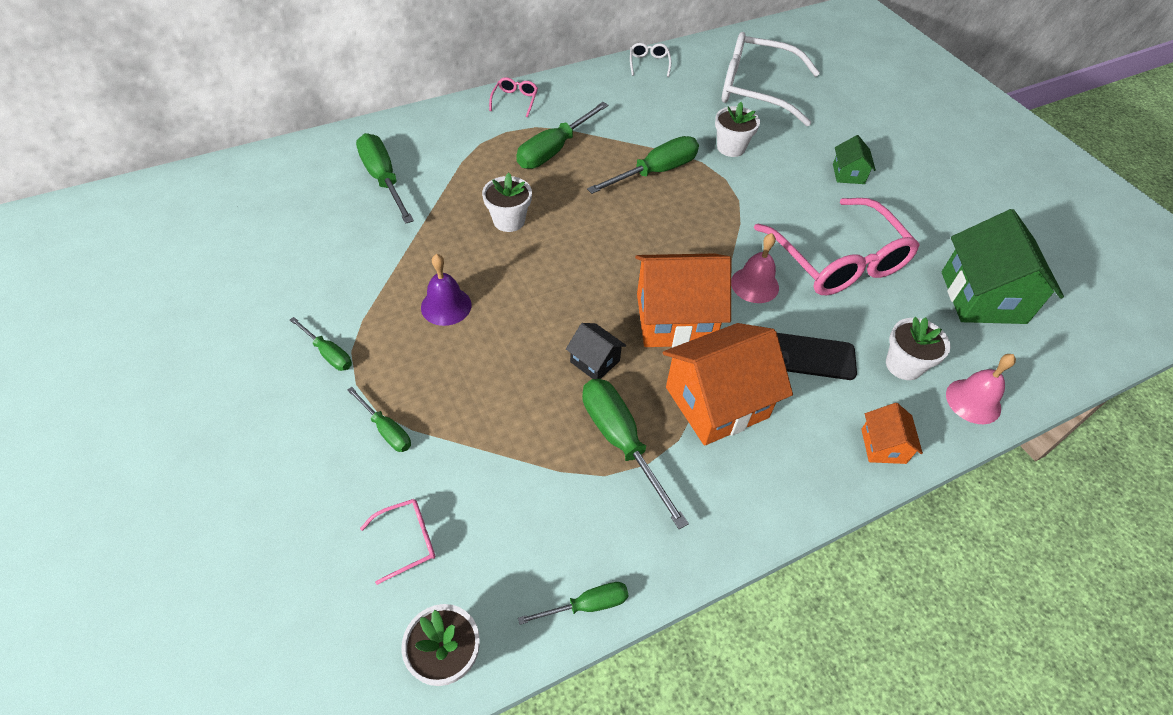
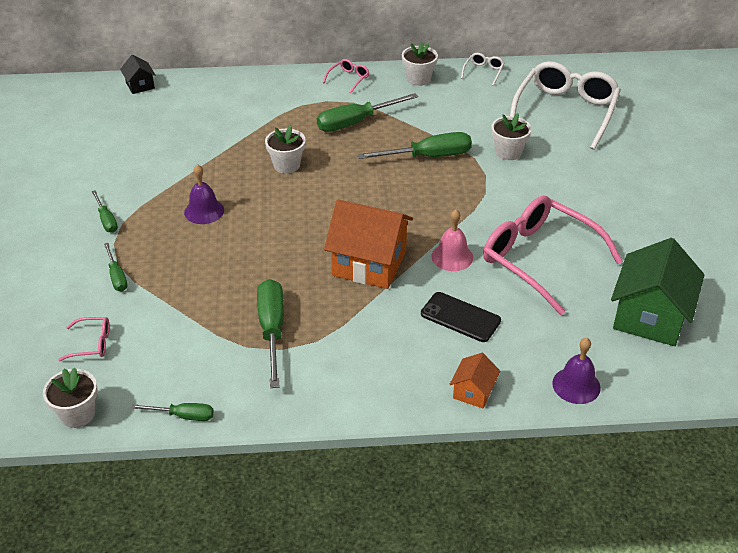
camera: 25 degrees right, 10 degrees down
green screwdriver [356,133,414,224] -> none
black house [566,323,626,379] -> black house moved to [120,54,156,94]
orange house [663,323,793,446] -> none
white glasses [722,32,820,126] -> white glasses turned 75 degrees clockwise [510,61,621,150]
pink glasses [754,198,920,295] -> pink glasses turned 135 degrees clockwise [483,196,623,315]
green house [833,135,876,184] -> none
white flower pot [886,317,951,380] -> white flower pot moved to [402,42,438,86]
pink bell [946,354,1016,424] -> purple bell [552,338,601,404]

